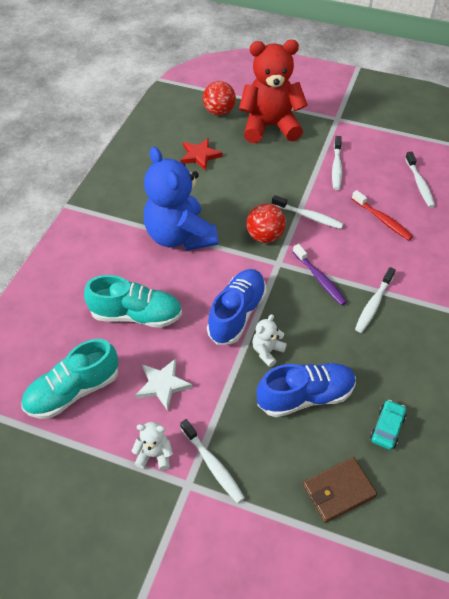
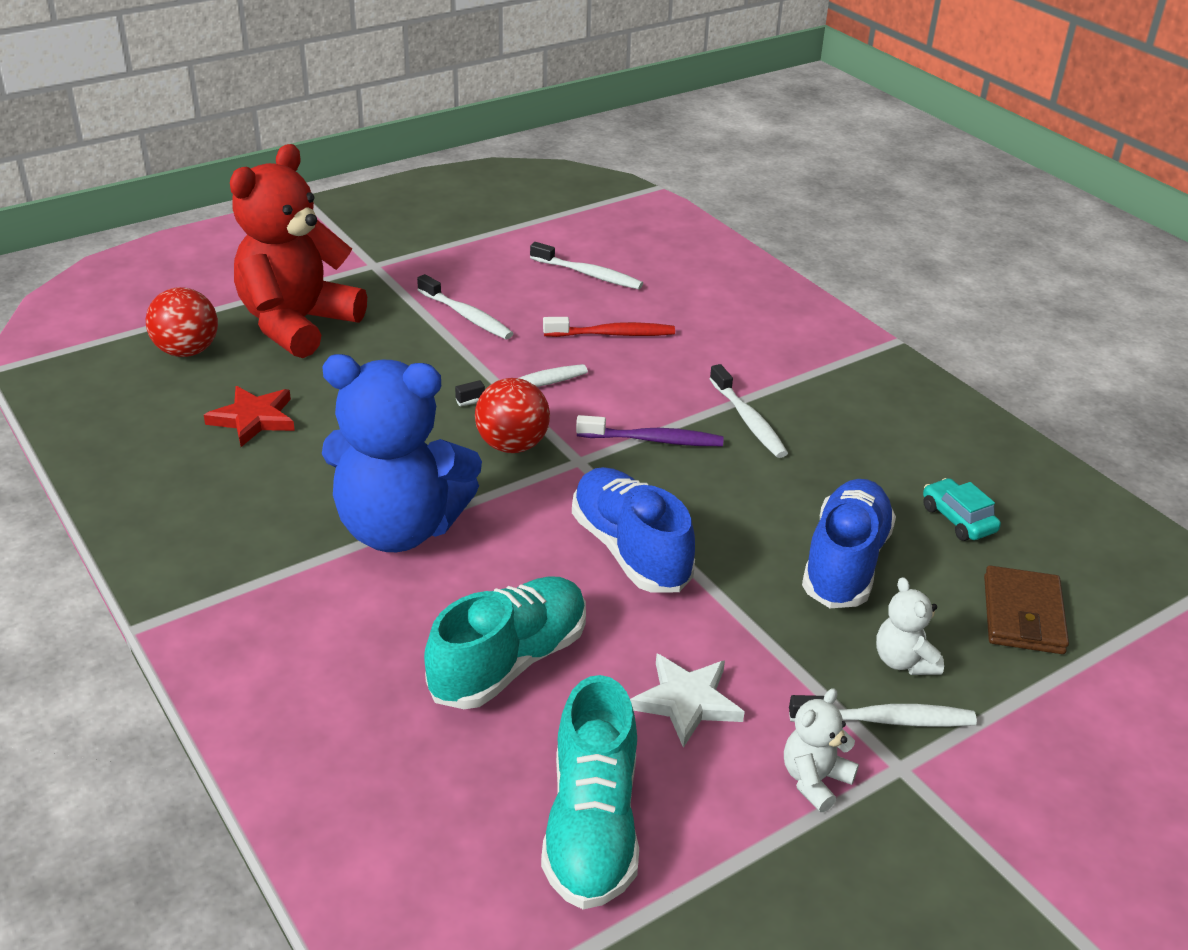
camera: 55 degrees left, 15 degrees down
white teddy bear [252,314,287,367] -> white teddy bear moved to [876,577,944,675]

